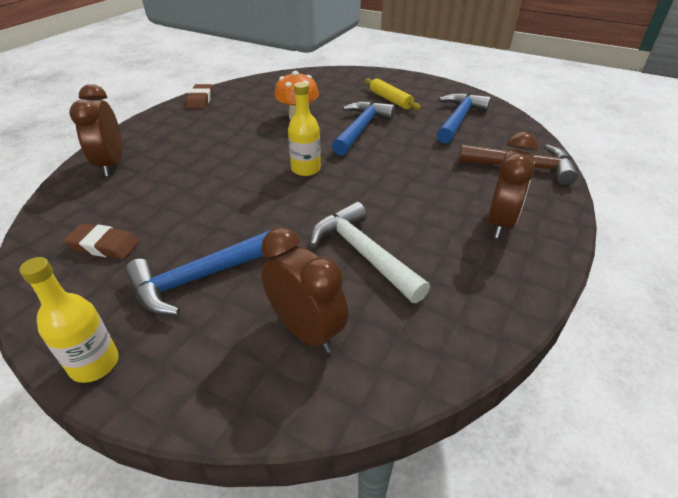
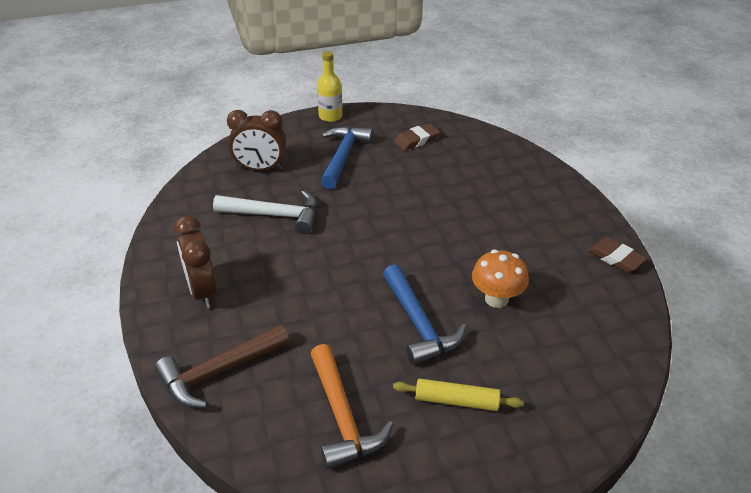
camera: 135 degrees right, 0 degrees up
brown clock [69,84,122,176] -> none
yellow bottle [288,82,321,176] -> none
blue hammer [437,93,491,144] -> orange hammer [311,344,393,469]

